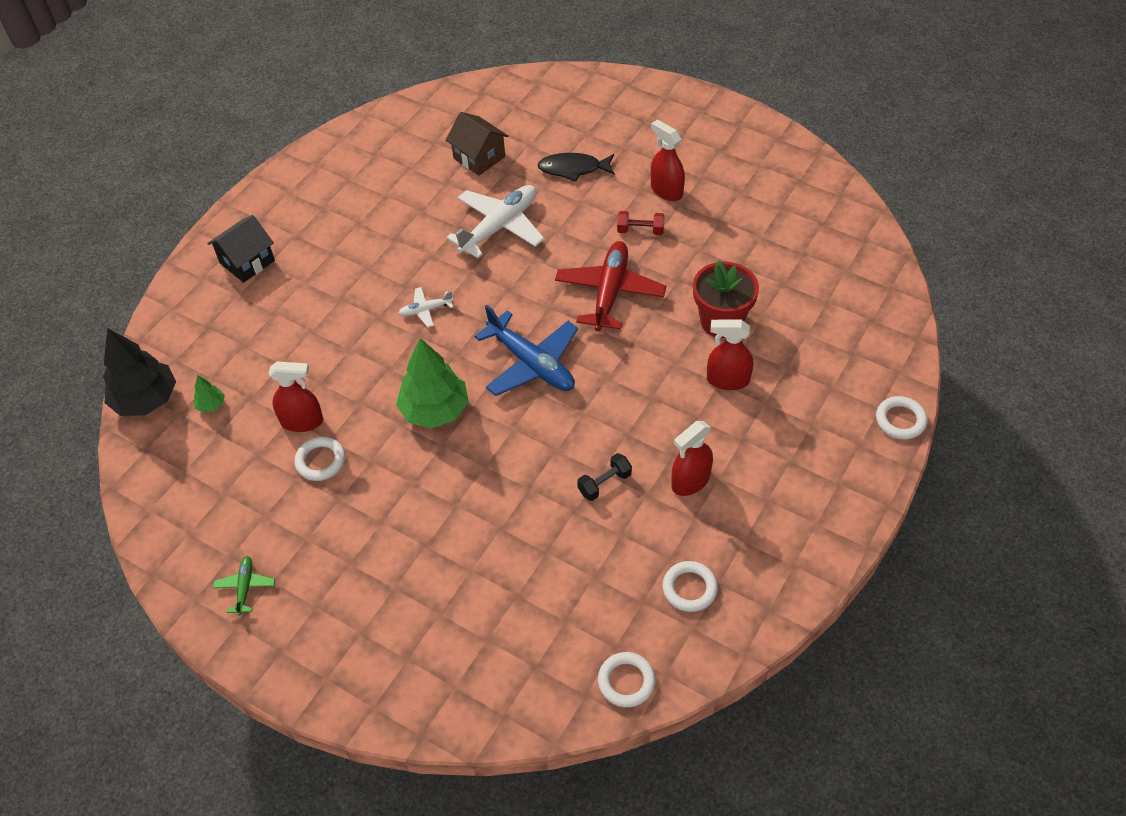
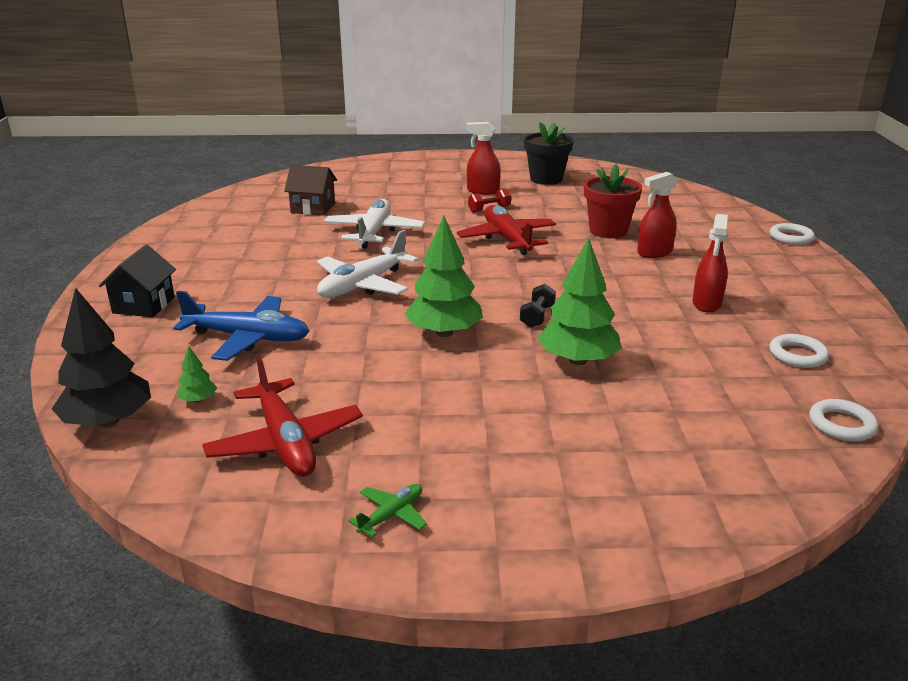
camera: 35 degrees left, 25 degrees down
green plane [213,556,275,615] -> green plane turned 75 degrees clockwise [348,484,427,538]
red spray bottle [268,361,323,432] -> none
white ring [294,437,345,481] -> none
white plane [399,287,453,328] -> white plane [317,230,419,298], size x2.10
blue plane [474,305,578,396] -> blue plane moved to [173,291,309,361]
black fish [538,153,615,182] -> none
black dumbbell [577,453,632,501] -> black dumbbell moved to [520,284,556,328]
none -> red plane [202,356,363,477]
none -> black flower pot [524,122,573,185]
none -> green tree [538,238,621,365]

